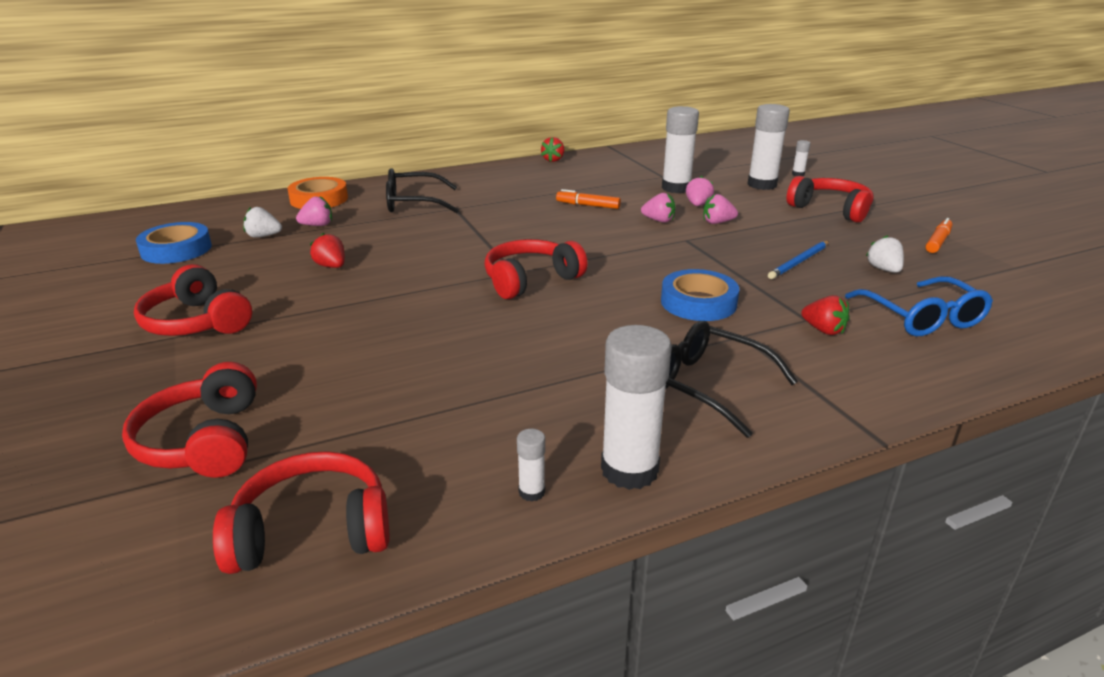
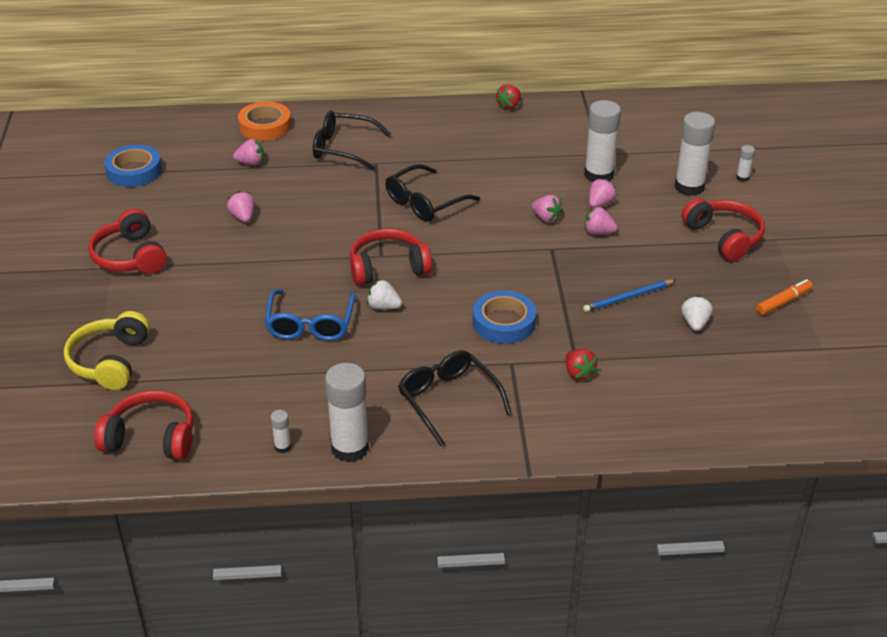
camera: 20 degrees right, 10 degrees up
red headphones [122,362,257,478] -> yellow headphones [64,311,150,390]
white strawberry [243,207,282,238] -> white strawberry moved to [367,279,402,310]
red strawberry [310,233,345,268] -> pink strawberry [227,191,255,222]
orange marker [556,189,621,209] -> none
blue glasses [845,276,993,336] -> blue glasses moved to [265,289,355,341]
none -> black glasses [385,164,480,222]

